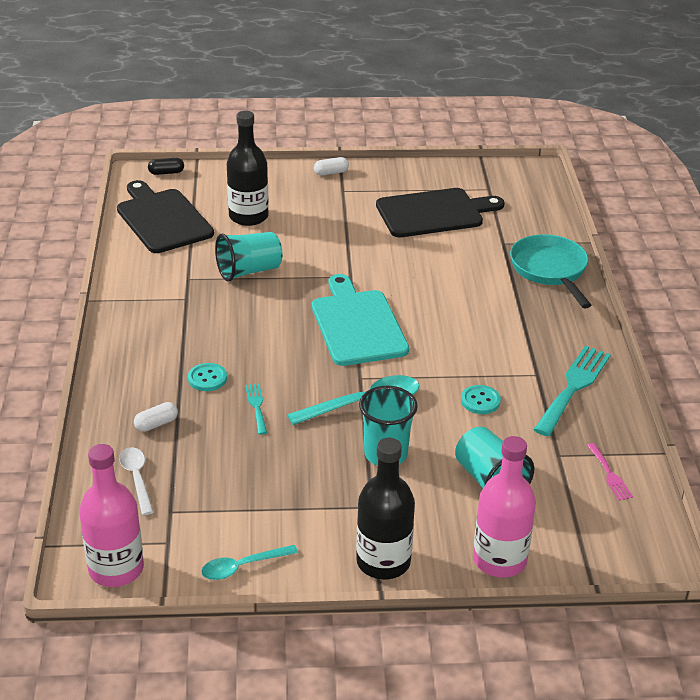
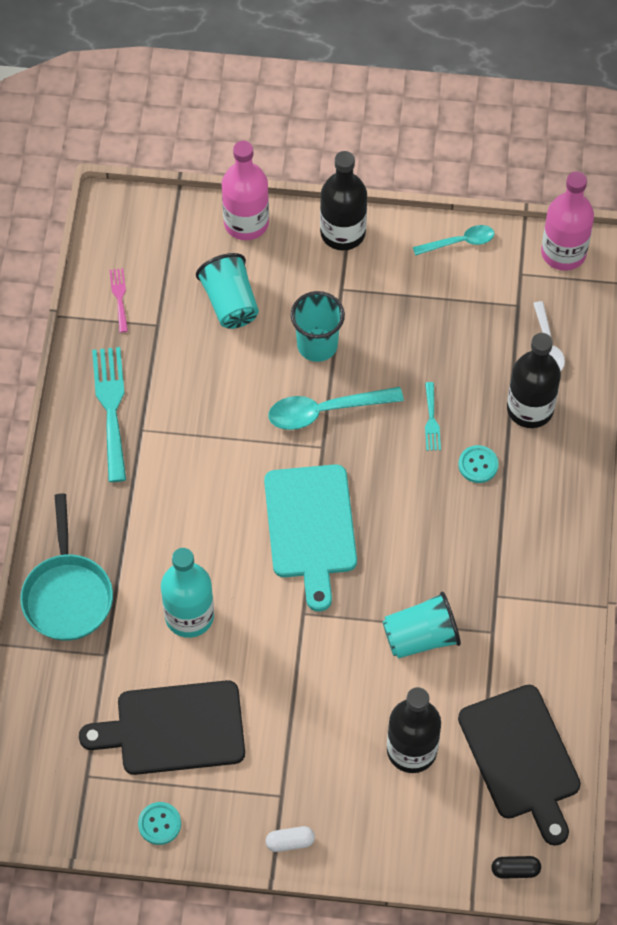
camera: 170 degrees left, 25 degrees up
white capsule [134,402,178,432] -> black bottle [507,333,561,428]
turquoise button [461,385,501,414] -> turquoise button moved to [138,802,181,845]
turquoise fork [533,346,611,436] -> turquoise fork turned 135 degrees clockwise [92,347,126,482]
none -> turquoise bottle [161,548,214,638]

